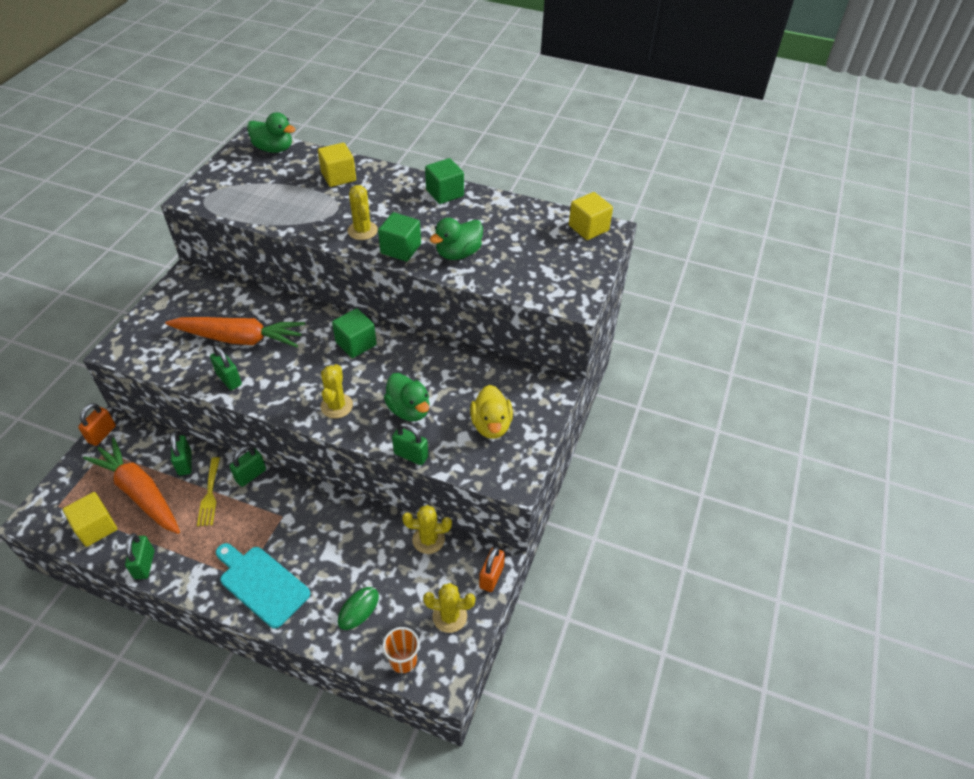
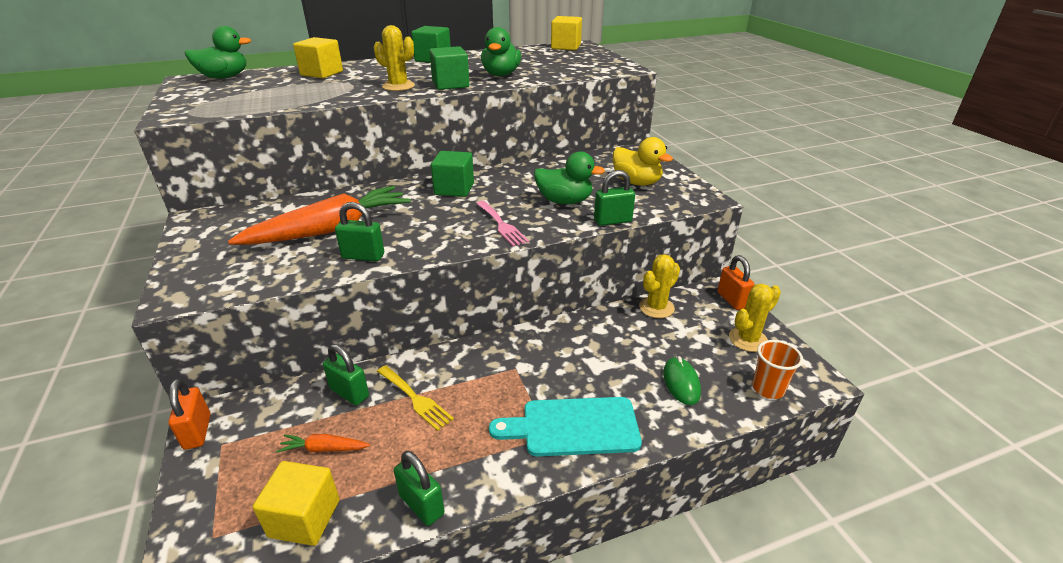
camera: 40 degrees left, 15 degrees down
orange carrot [83,437,180,534] -> orange carrot [276,434,370,453], size x0.42
green padlock [229,445,266,487] -> none
yellow cactus [321,364,353,418] -> pink fork [476,201,529,246]

